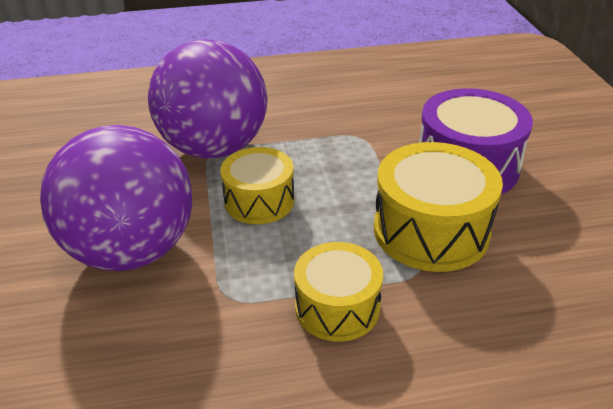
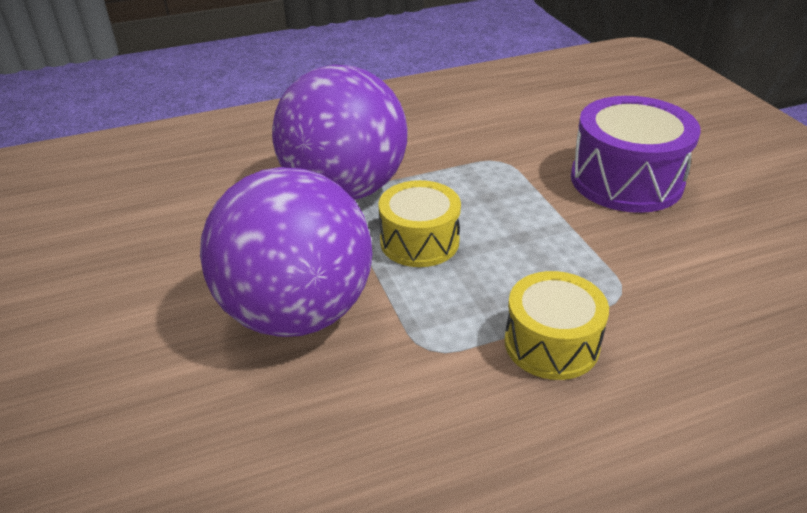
camera: 10 degrees left, 0 degrees up
yellow drum [374,142,503,272] -> none

